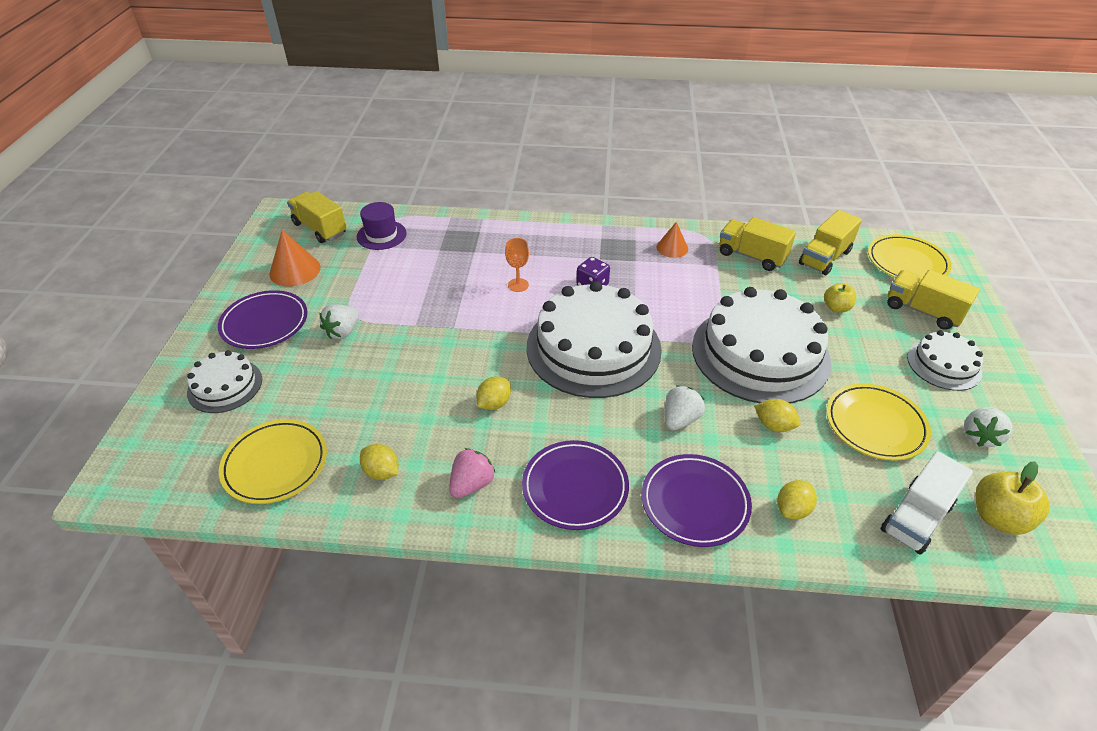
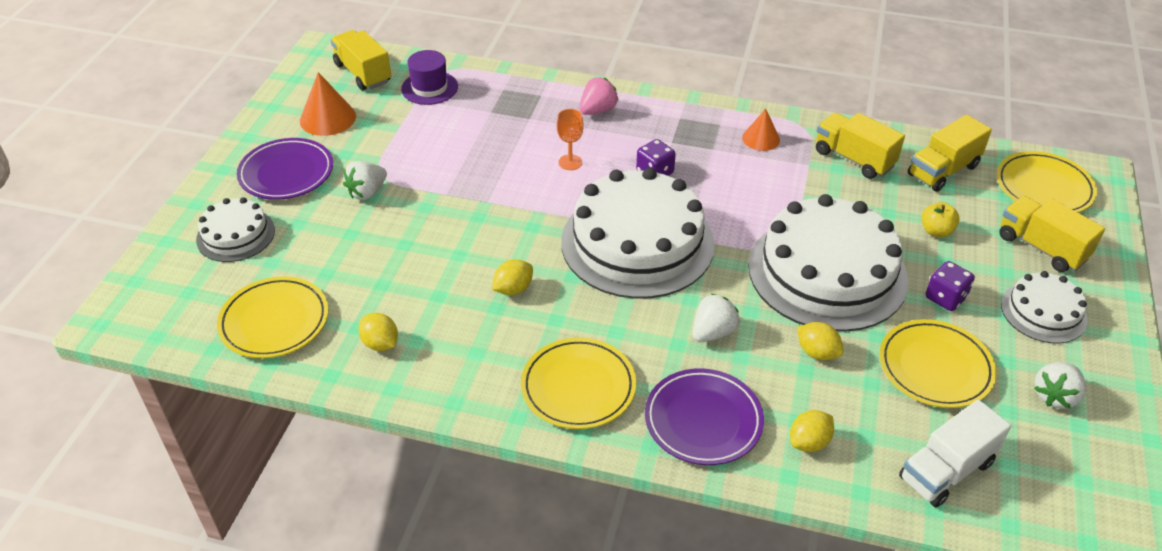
camera: 10 degrees right, 0 degrees up
pink strawberry [449,448,495,498] -> pink strawberry moved to [579,77,618,115]
purple plate [522,440,629,530] -> yellow plate [521,338,636,429]
yellow apple [976,461,1050,535] -> none
none -> purple dice [926,261,975,311]

